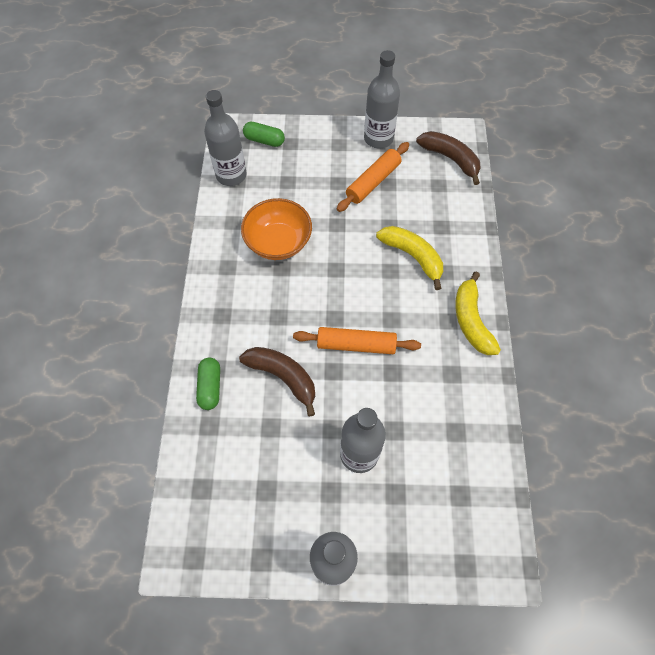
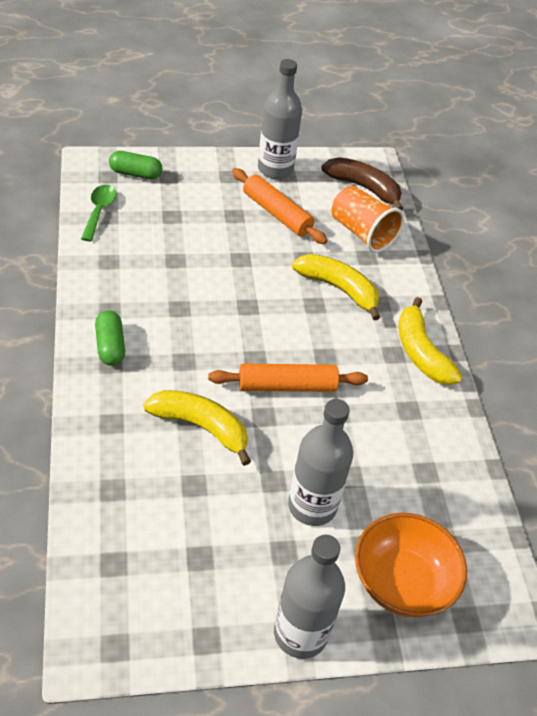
camera: 15 degrees left, 15 degrees down
green capsule [196,358,220,410] -> green capsule moved to [95,310,125,366]
grey bottle [204,90,247,186] -> green spoon [81,185,117,241]
brown banana [239,347,315,417] -> yellow banana [143,390,251,466]
orange bowl [241,198,312,260] -> orange bowl moved to [355,513,467,617]
orange rolling pin [337,142,409,212] -> orange rolling pin turned 75 degrees counterclockwise [232,168,328,244]
none -> orange cup [331,186,404,253]

